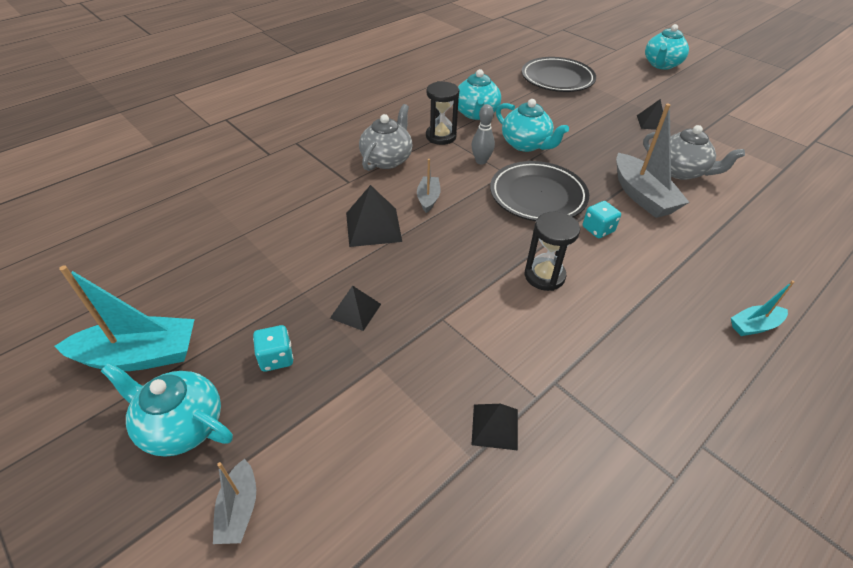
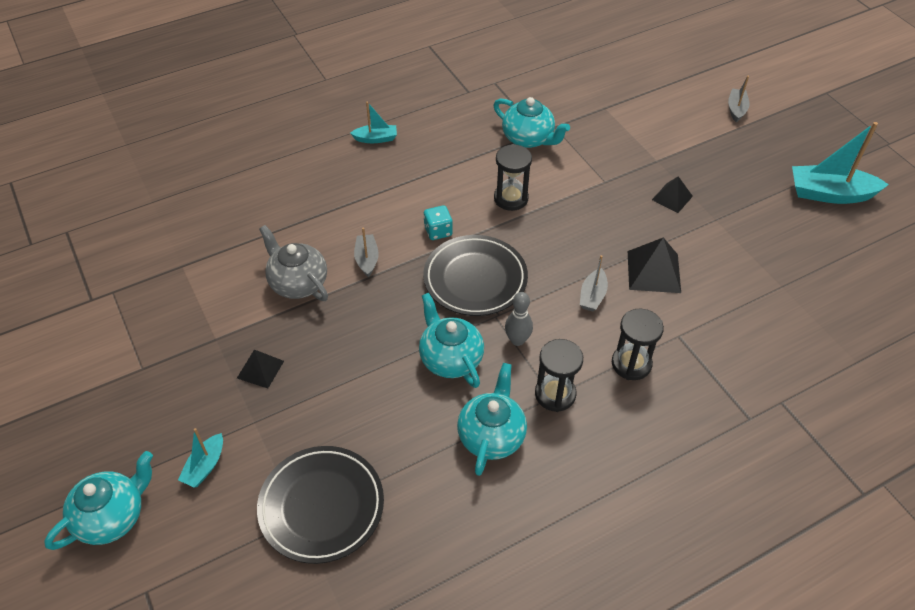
camera: 165 degrees left, 5 degrees up
turquoise teapot [101,363,233,457] -> turquoise teapot moved to [493,97,570,148]
turquoise dice [253,325,293,372] -> none
grey teapot [359,104,413,171] -> black hourglass [612,309,664,380]
black pyramid [471,404,518,450] -> none
grey boat [616,103,689,218] -> grey boat [354,228,379,277], size x0.53
none -> turquoise boat [178,428,223,488]

